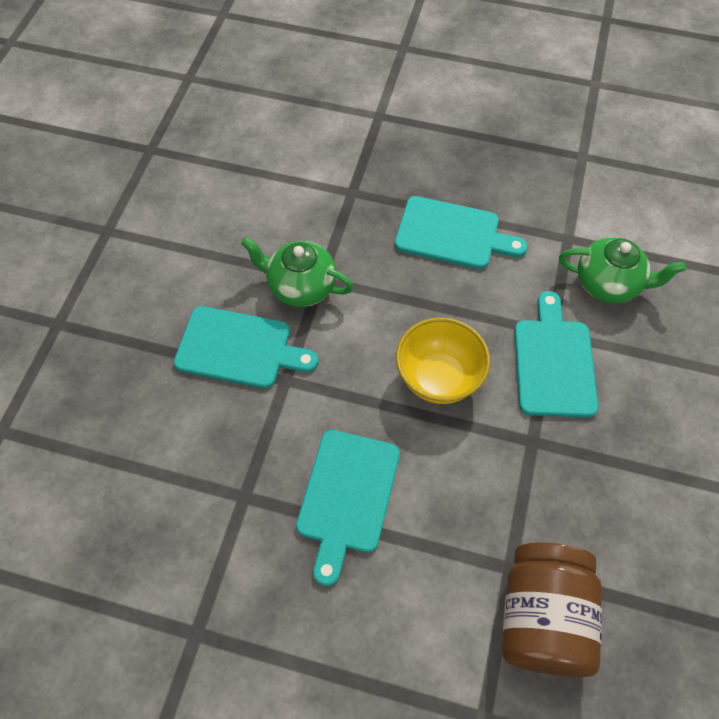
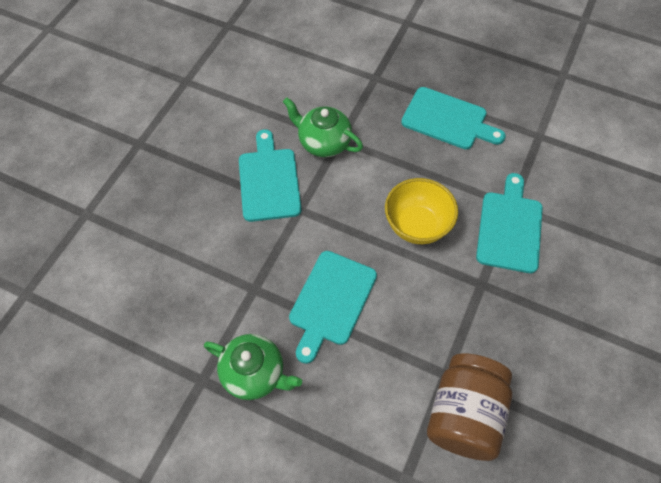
camera: 10 degrees right, 0 degrees up
turquoise cutting board [174,306,318,388] -> turquoise cutting board turned 120 degrees counterclockwise [239,129,302,222]
green teapot [559,237,686,303] -> green teapot moved to [204,334,302,400]

